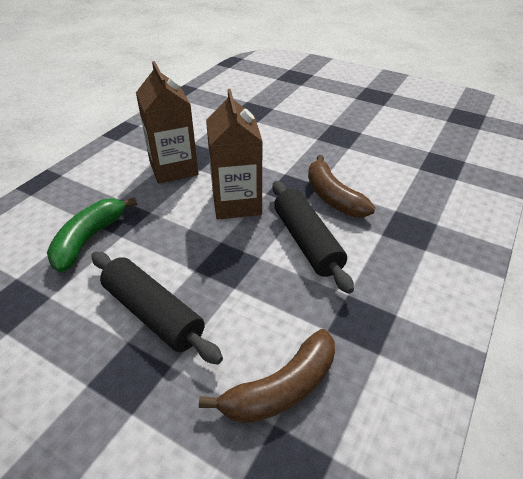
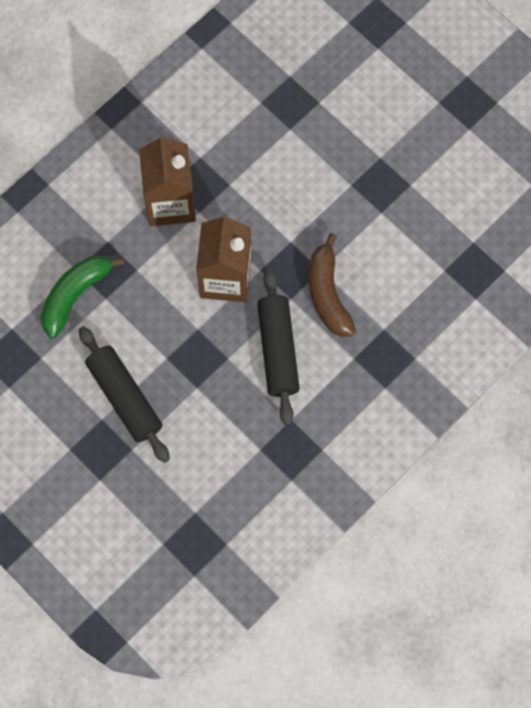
camera: 15 degrees right, 30 degrees up
brown banana [199,329,335,424] -> none

